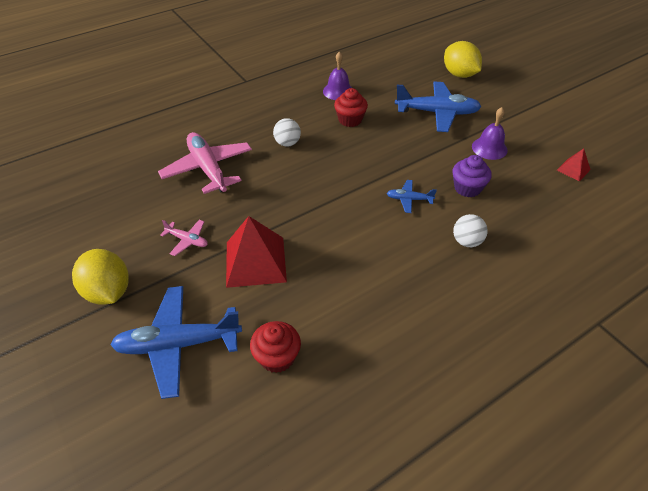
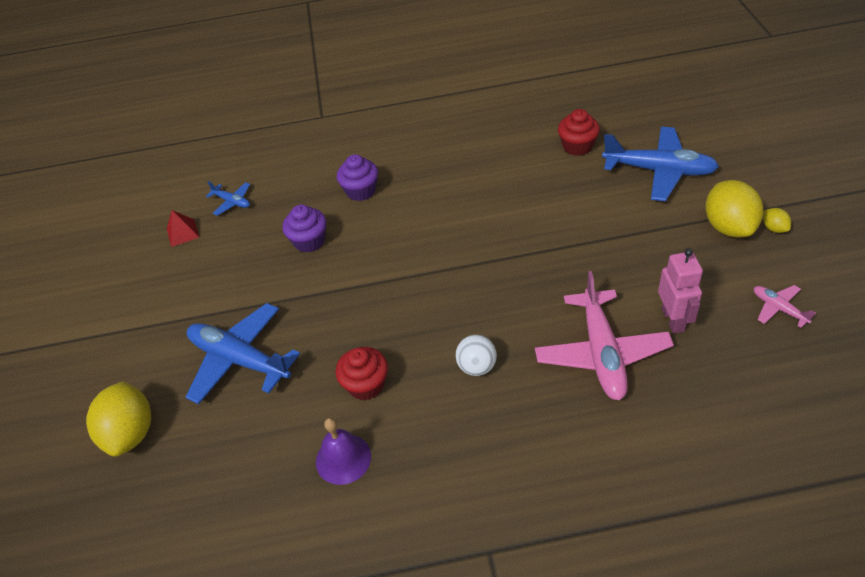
camera: 150 degrees left, 0 degrees up
pink plane [160,220,208,256] -> pink plane moved to [754,285,816,328]
red pyramid [226,216,287,288] -> none
blue plane [387,180,437,213] -> blue plane moved to [206,181,250,216]
white ball [453,214,488,247] -> purple cupcake [337,154,378,201]
purple bell [472,107,508,160] -> none
none -> pink robot [658,248,703,333]
none -> yellow lemon [763,208,791,233]

